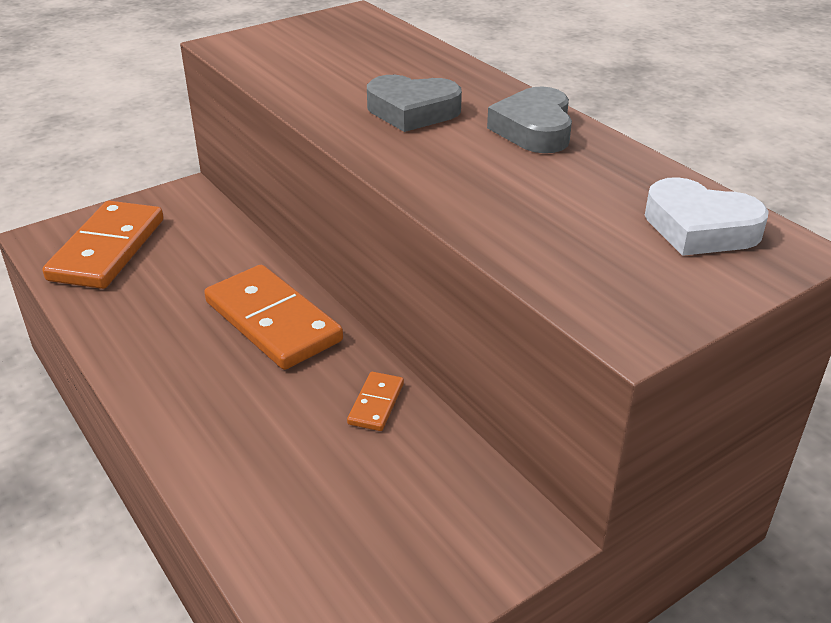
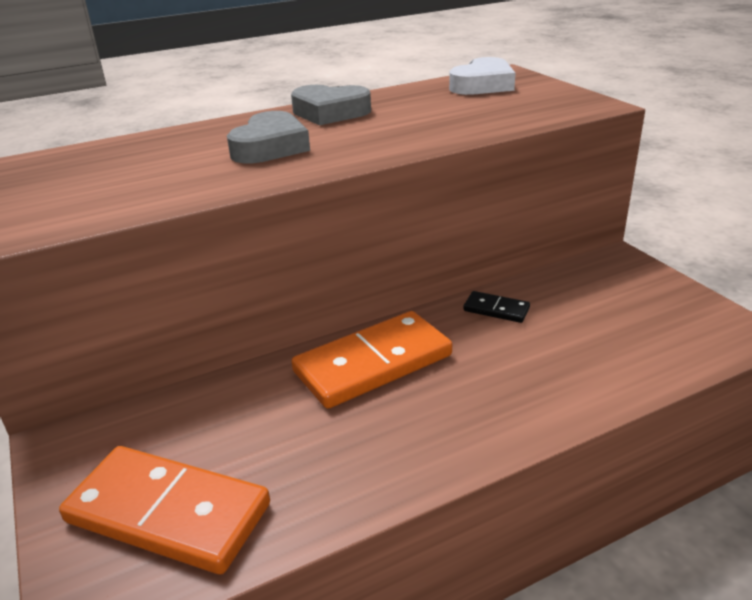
camera: 80 degrees left, 5 degrees down
orange domino [347,372,404,431] -> black domino [463,291,530,323]

